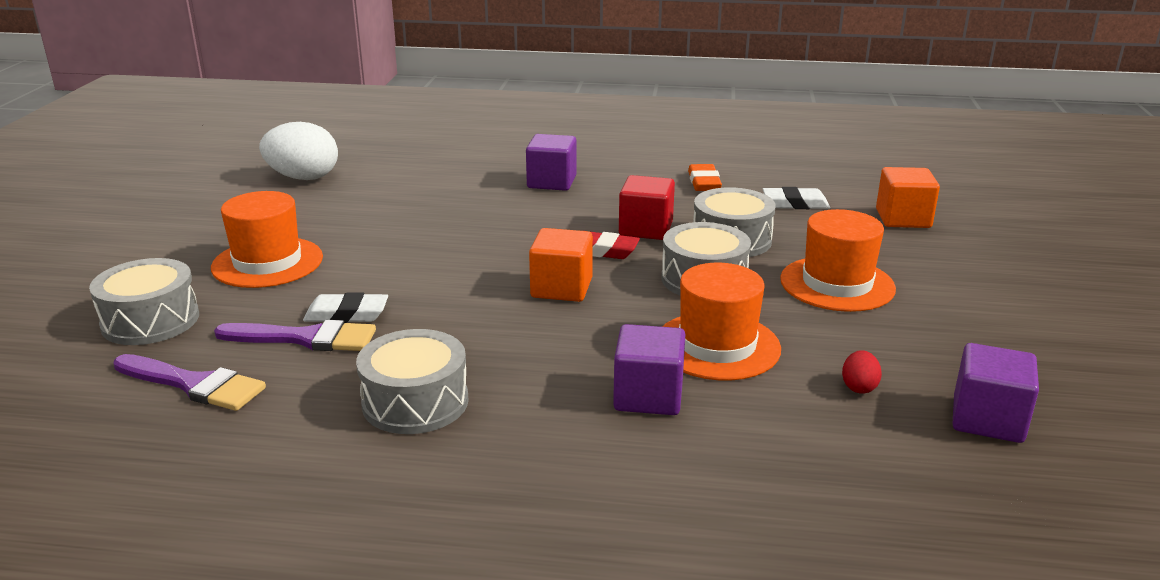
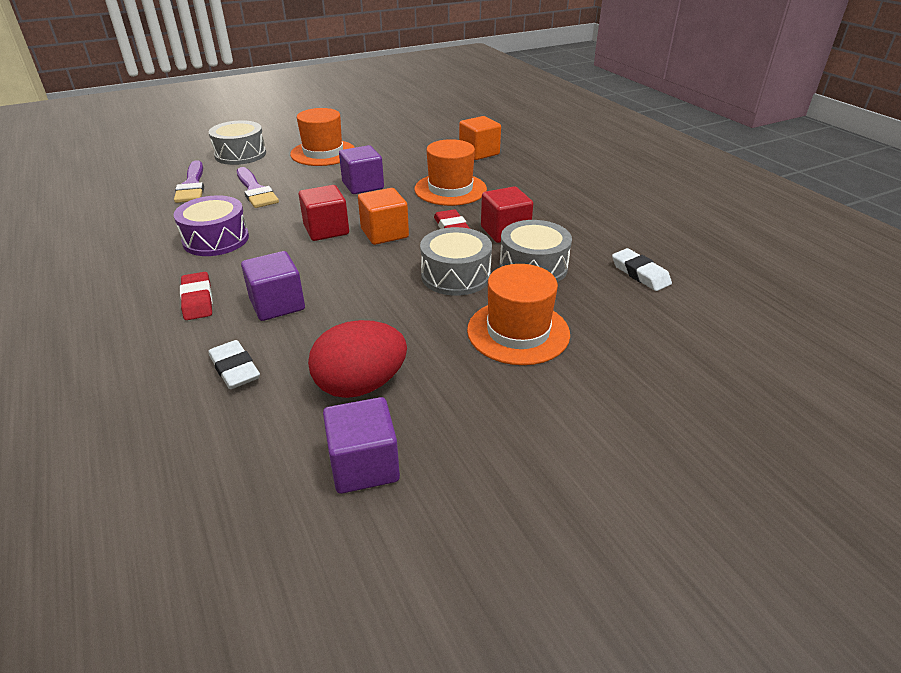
camera: 55 degrees right, 10 degrees up
white egg [259,122,338,180] -> none
white eraser [303,292,388,323] -> white eraser moved to [208,340,260,389]
grey drum [356,329,469,434] -> purple drum [173,196,249,256]
purple cube [526,134,576,191] -> purple cube moved to [339,145,384,194]
orange hat [662,263,781,380] -> orange hat moved to [414,139,487,206]
orange eraser [688,164,722,191] -> none
red egg [842,350,882,394] -> red egg [308,320,407,398], size x2.27
orange cube [876,167,940,228] -> orange cube moved to [459,116,501,160]
none -> red eraser [180,272,213,320]
none -> red cube [298,185,349,241]

